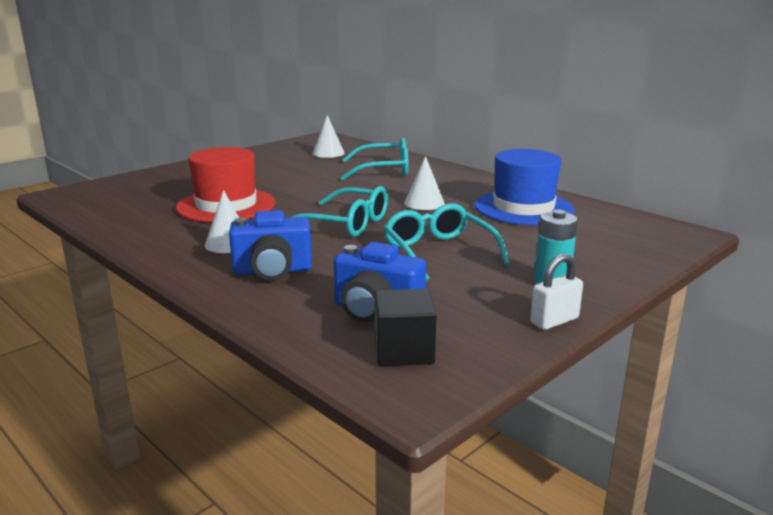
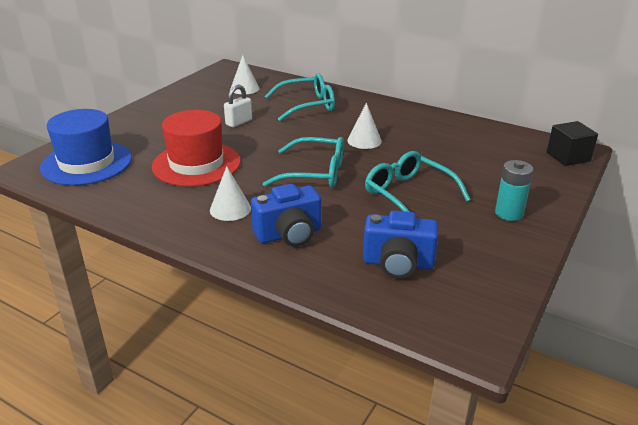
camera: 15 degrees left, 10 degrees up
black cube [374,289,437,366] -> black cube moved to [547,121,598,166]
blue hat [474,149,574,225] -> blue hat moved to [40,109,132,185]
white padlock [530,253,583,330] -> white padlock moved to [224,85,252,127]

